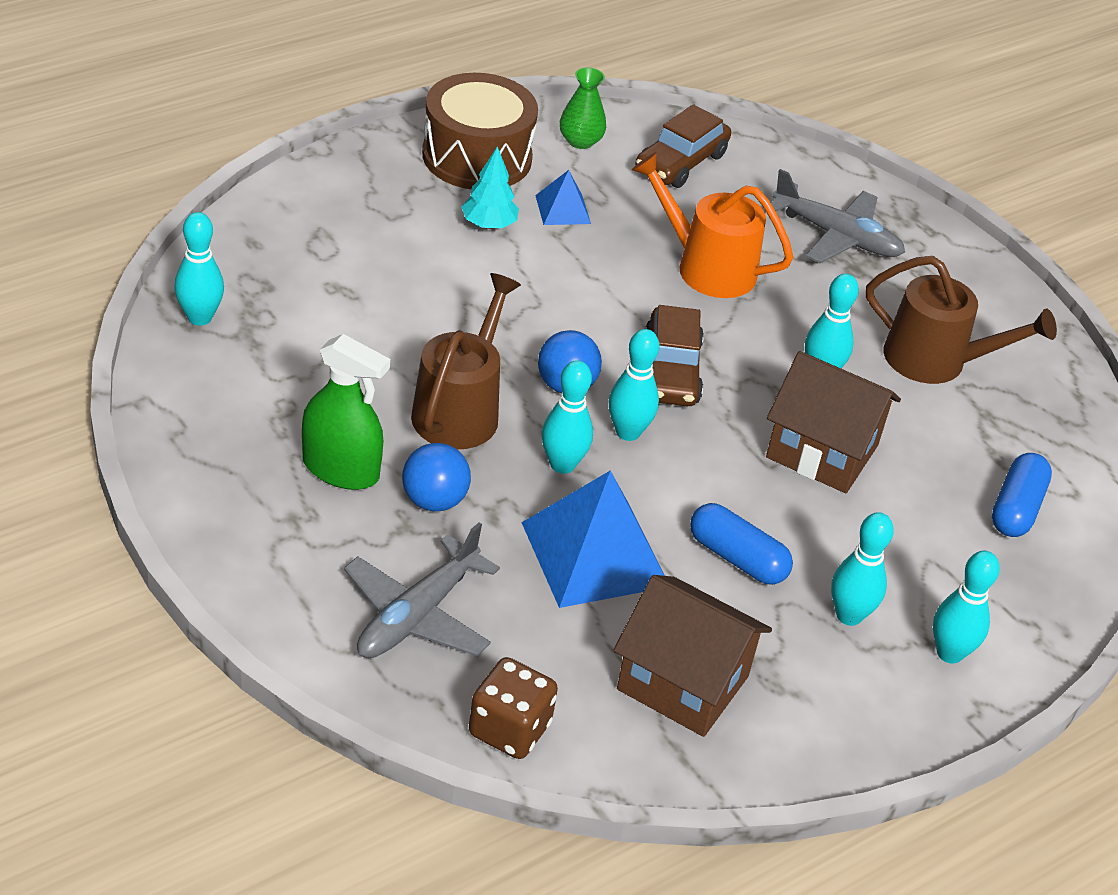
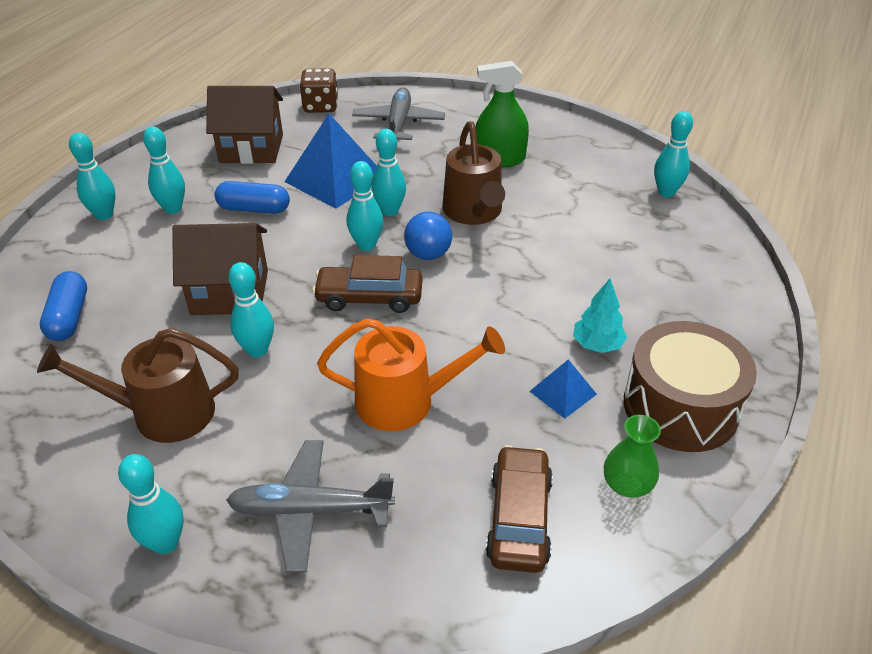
camera: 155 degrees right, 0 degrees up
blue ball [402,443,471,511] -> none
brown car [645,305,704,406] -> brown car turned 60 degrees counterclockwise [312,255,422,313]
none -> turquoise bowling pin [118,454,184,554]

